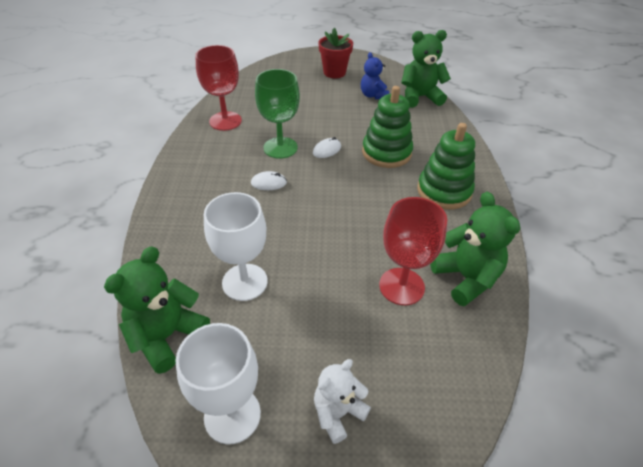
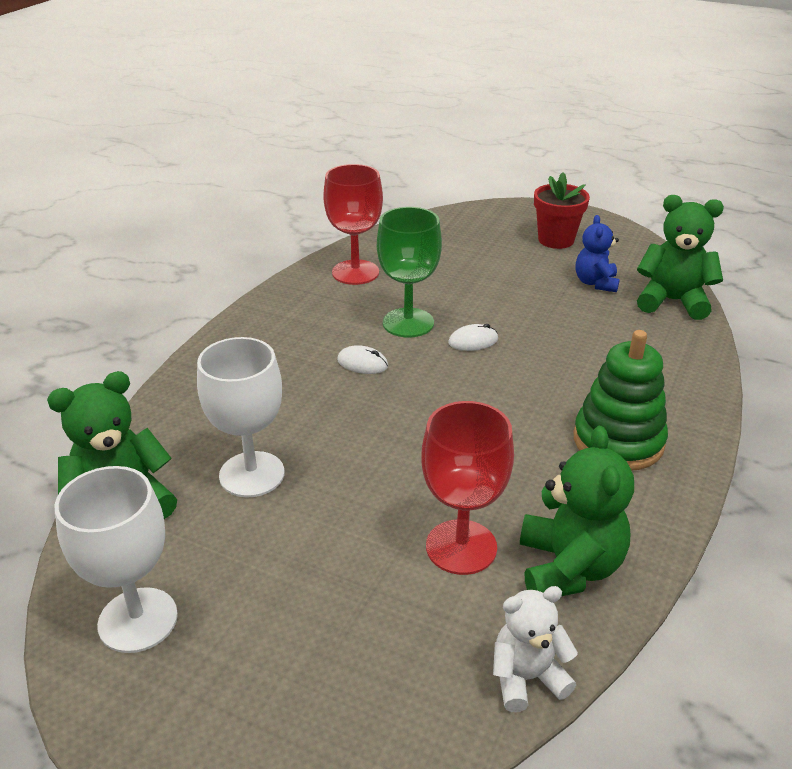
camera: 25 degrees right, 10 degrees down
white teddy bear [314,359,371,444] -> white teddy bear moved to [493,586,578,712]
green stacking toy [362,86,413,168] -> none

